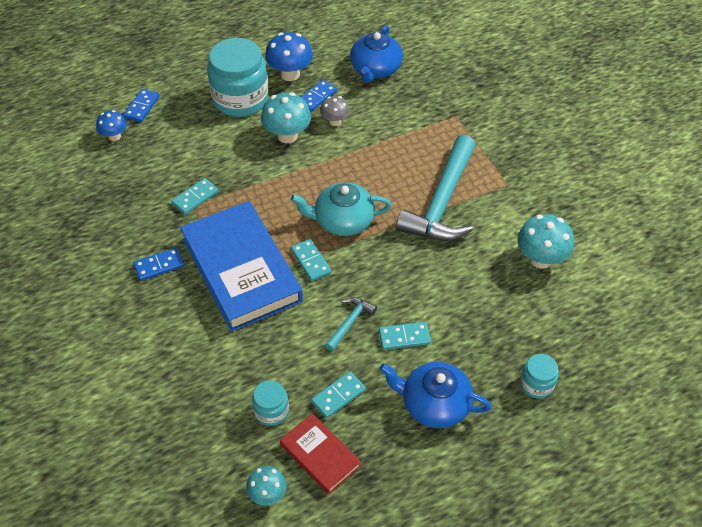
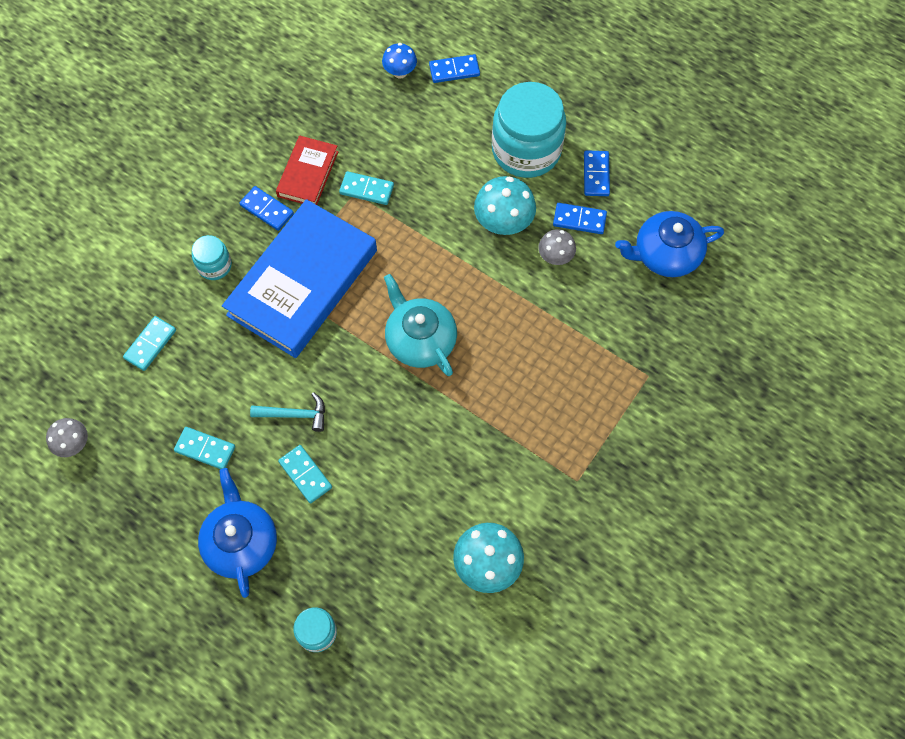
camera: 60 degrees right, 15 degrees up
turquoise mushroom [246,466,287,505] -> grey mushroom [46,418,88,457]
turquoise jar [252,380,289,426] -> turquoise jar moved to [192,235,232,280]
blue mushroom [265,32,313,81] -> blue domino [584,150,610,196]
red book [280,413,361,495] -> red book moved to [276,136,338,205]
turquoise domino [291,239,331,281] -> turquoise domino moved to [123,316,176,371]
turquoise hammer [396,135,476,241] -> none

